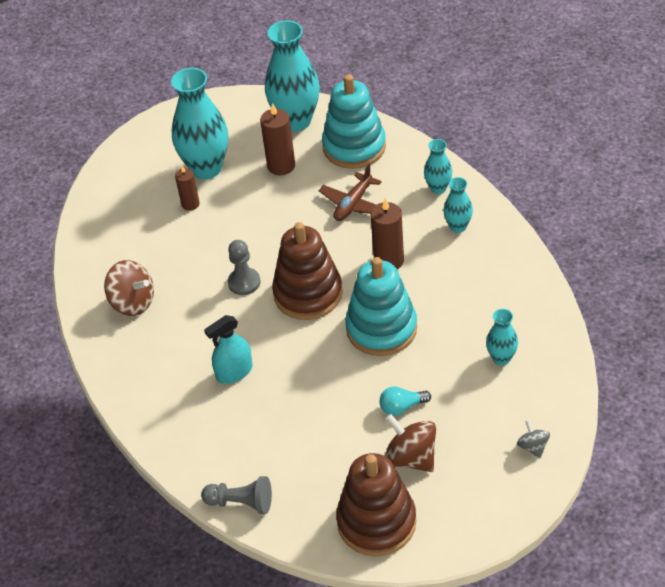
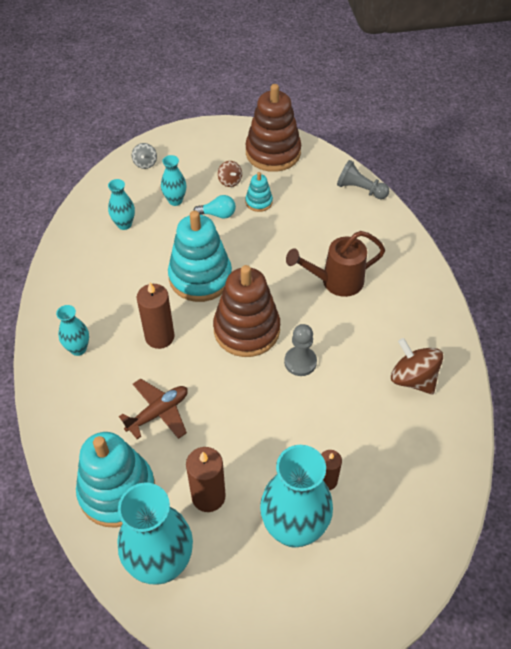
camera: 165 degrees left, 5 degrees up
turquoise spray bottle [204,315,253,384] -> brown watering can [286,231,385,297]
brown spinning top [385,414,436,472] -> brown spinning top [218,161,242,187], size x0.55
turquoise vase [424,139,452,194] -> turquoise vase moved to [161,155,187,206]
none -> turquoise stacking toy [245,172,273,212]

